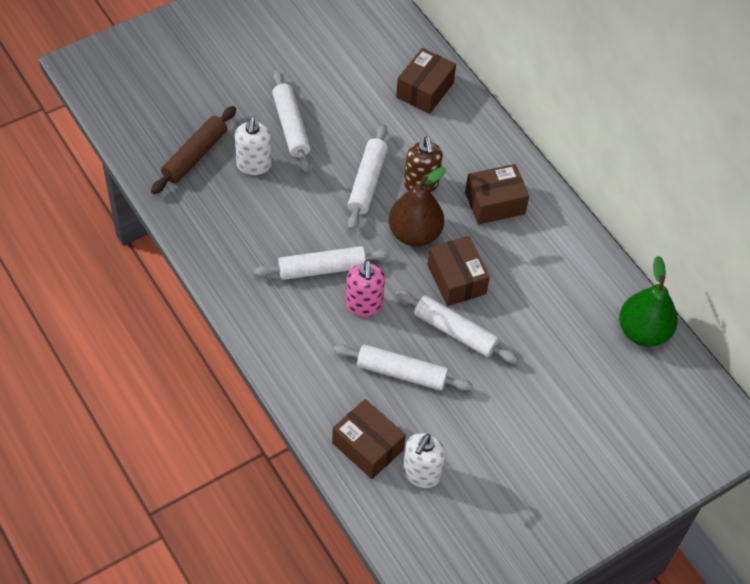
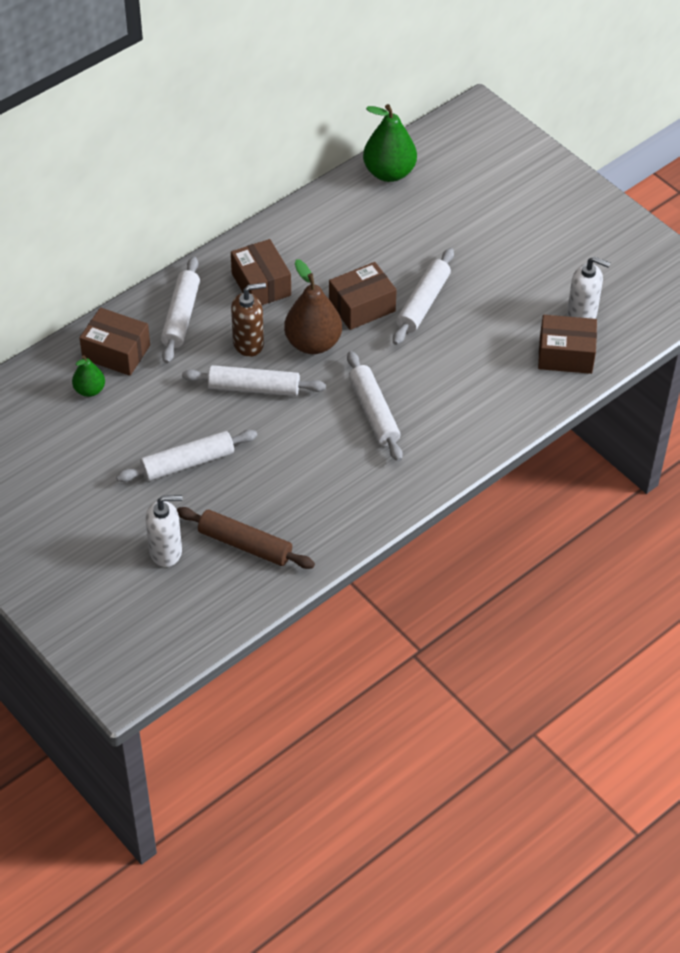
camera: 95 degrees left, 5 degrees down
white soap dispenser [235,116,272,175] -> white soap dispenser moved to [145,495,182,567]
brown box [332,399,406,479] -> brown box turned 60 degrees clockwise [538,315,597,374]
white rolling pin [333,344,473,391] -> white rolling pin moved to [161,257,200,363]
pink soap dispenser [346,260,385,317] -> none
none -> green pear [72,355,105,397]

